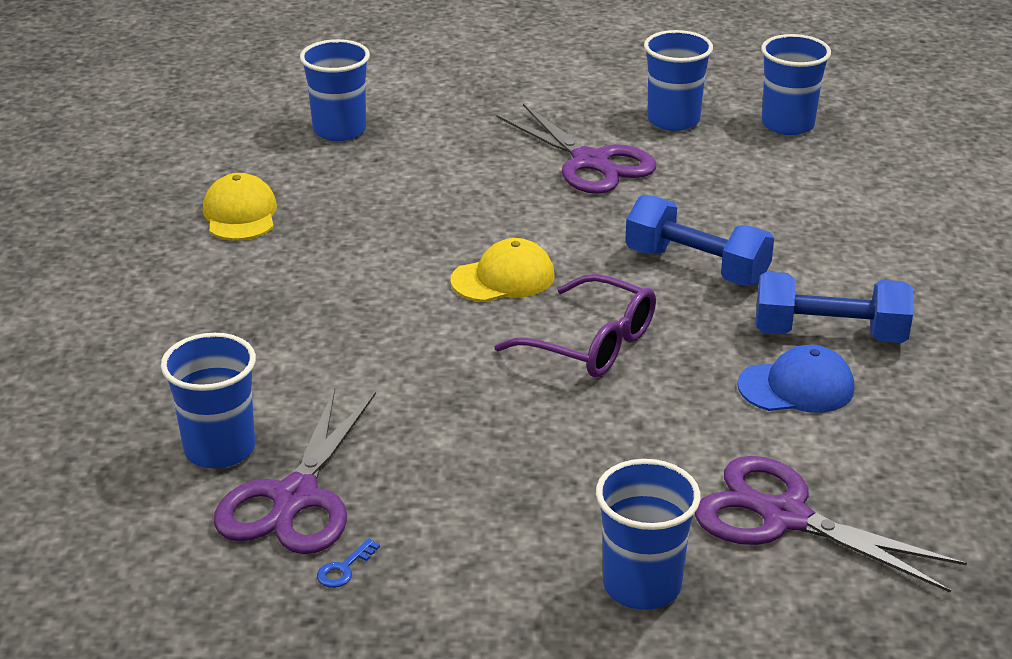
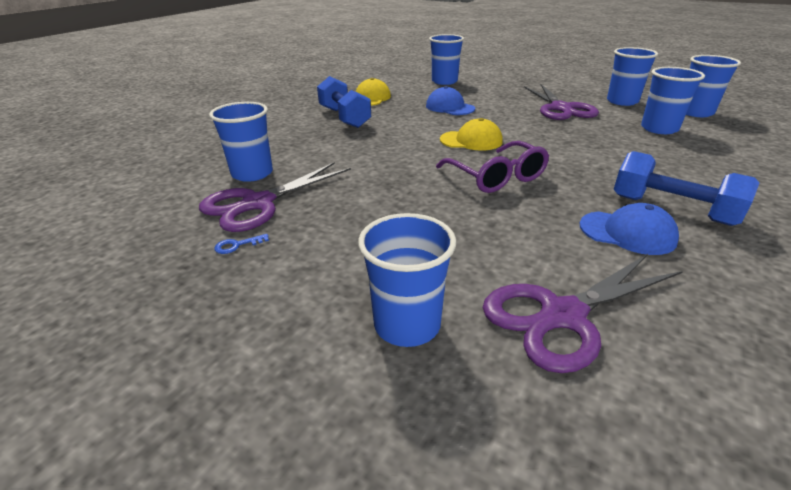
camera: 30 degrees right, 0 degrees up
blue dumbbell [625,195,774,286] -> blue dumbbell moved to [317,76,371,128]
purple scissors [695,456,967,593] -> purple scissors turned 90 degrees counterclockwise [482,254,683,373]
none -> blue cap [426,86,475,115]
none -> blue cup [641,67,705,134]

